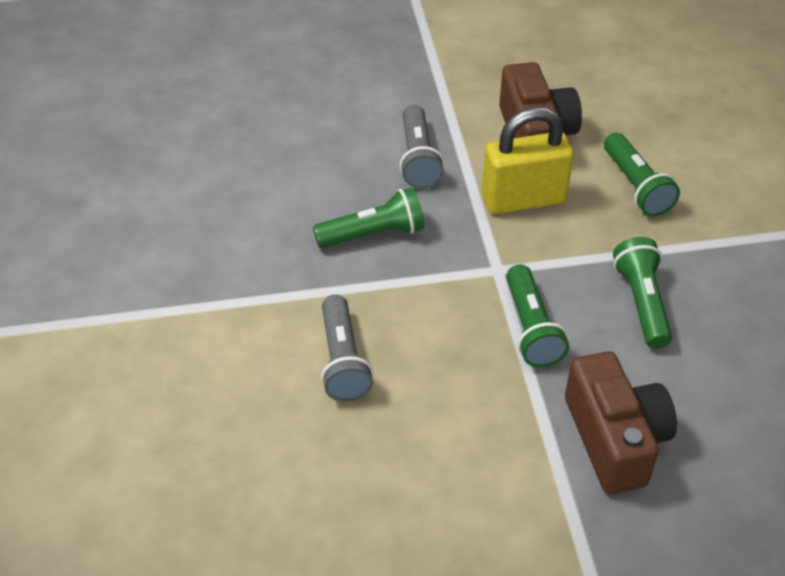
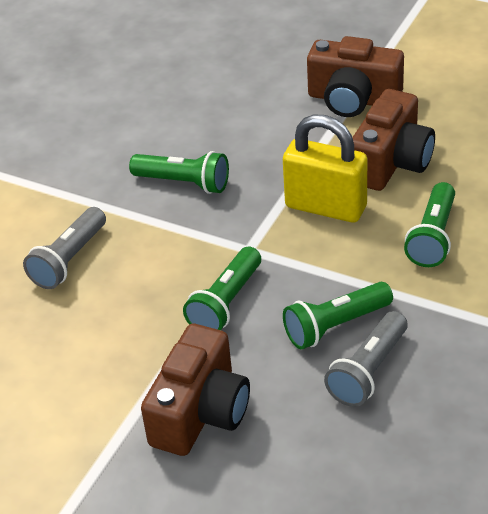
camera: 40 degrees right, 5 degrees down
grey flashlight [399,105,444,188] -> grey flashlight moved to [324,311,408,407]
green flashlight [613,237,672,349] -> green flashlight turned 150 degrees counterclockwise [283,282,393,349]
none -> brown camera [307,36,404,117]

